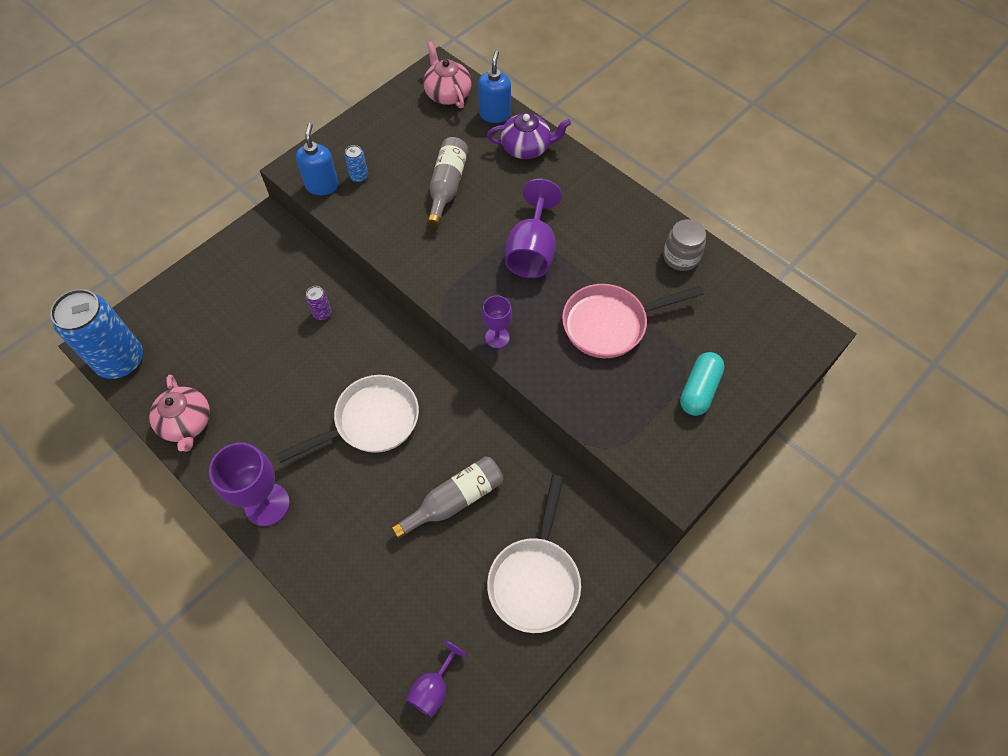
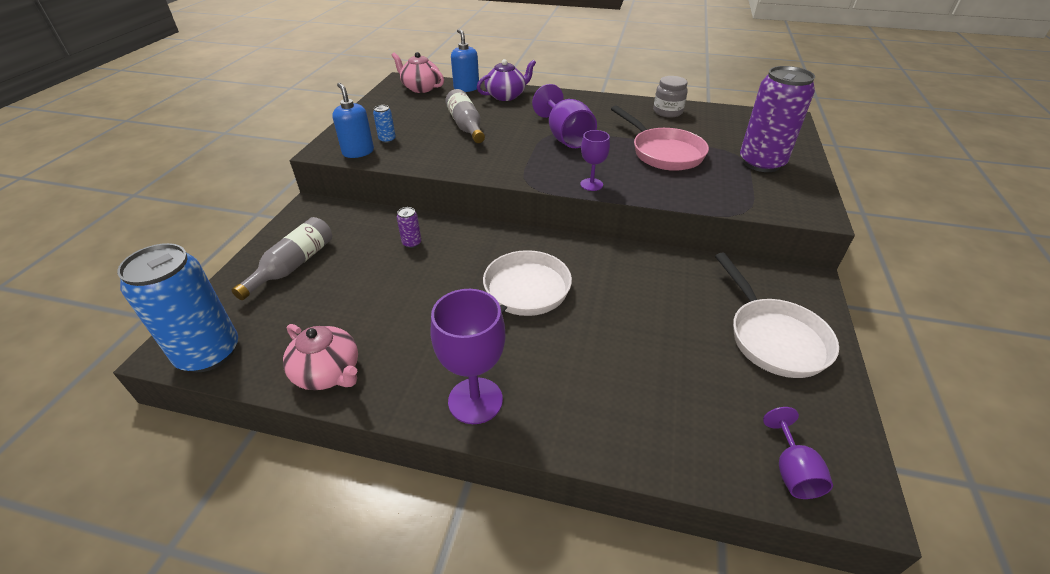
camera: 30 degrees left, 20 degrees down
grey bottle [391,456,503,539] -> grey bottle moved to [232,217,332,300]
pink pan [562,284,704,358] -> pink pan turned 75 degrees counterclockwise [611,105,709,171]
turquoise capsule [680,352,725,416] -> purple can [740,66,815,172]

